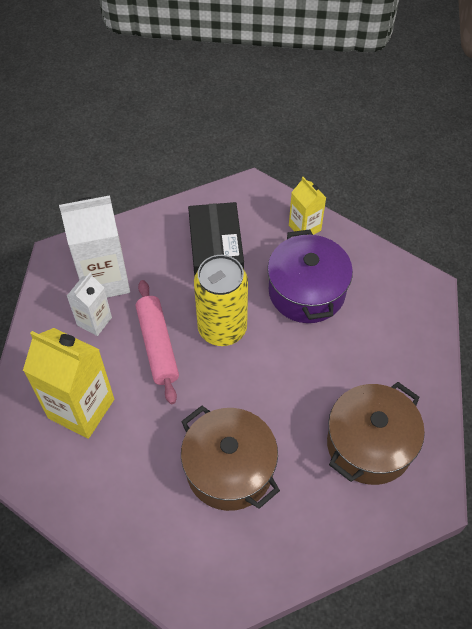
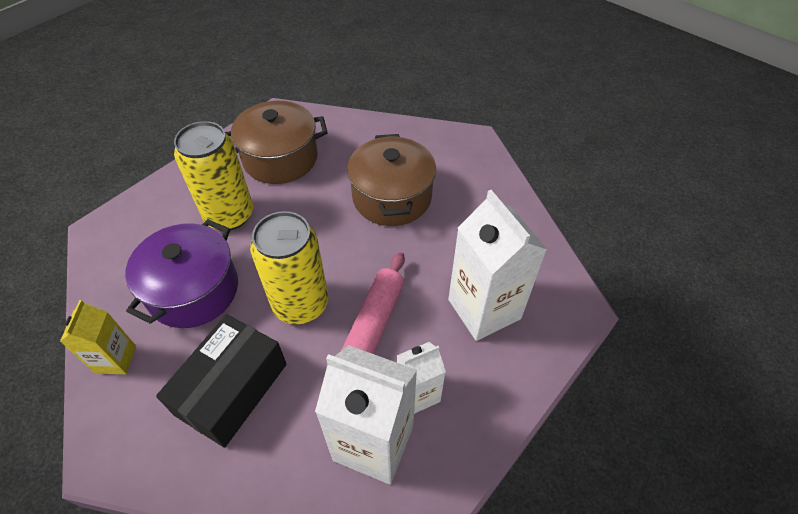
camera: 145 degrees left, 5 degrees down
yellow carton [23,328,114,439] -> white carton [448,190,547,341]
none -> yellow can [174,121,253,230]

